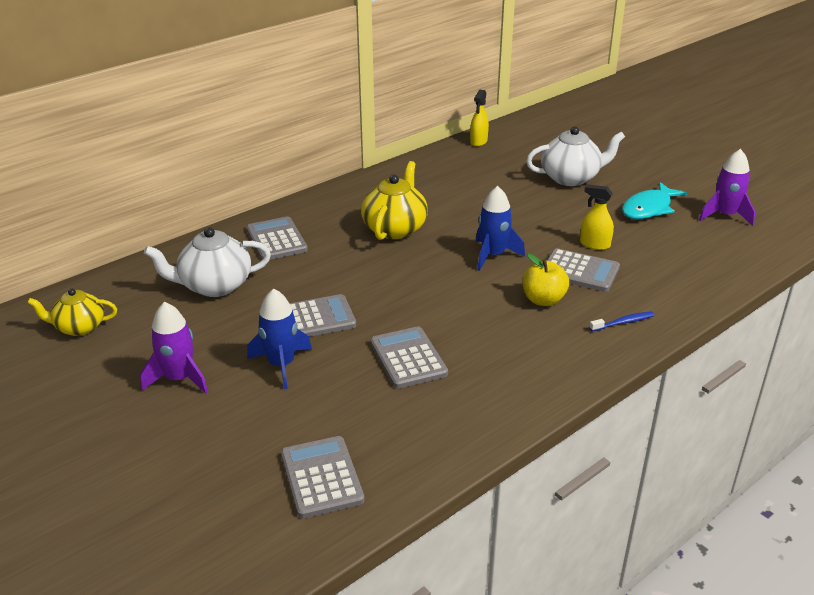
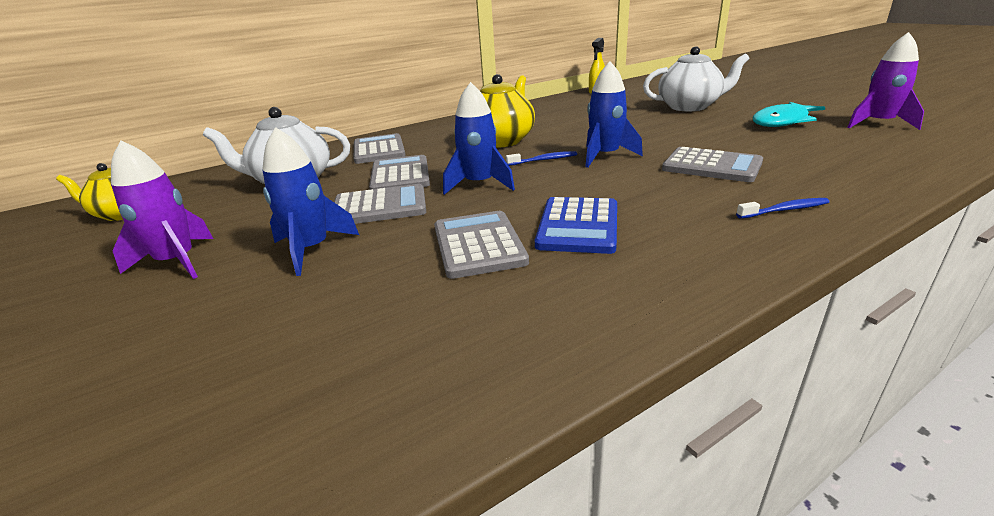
camera: 10 degrees right, 5 degrees down
grey calculator [281,436,365,518] -> grey calculator moved to [369,155,430,190]
yellow apple [522,254,569,306] -> none
yellow spray bottle [580,185,614,250] -> none
none -> blue rocket [443,82,515,195]
none -> blue toothbrush [506,151,577,166]
none -> blue calculator [535,197,617,254]

